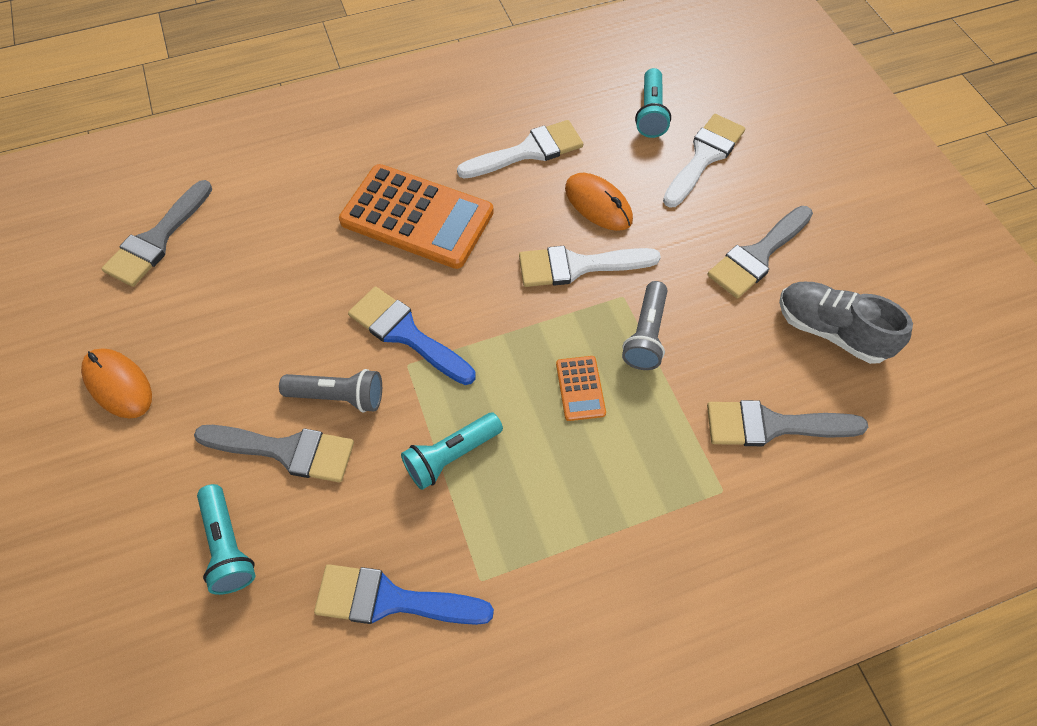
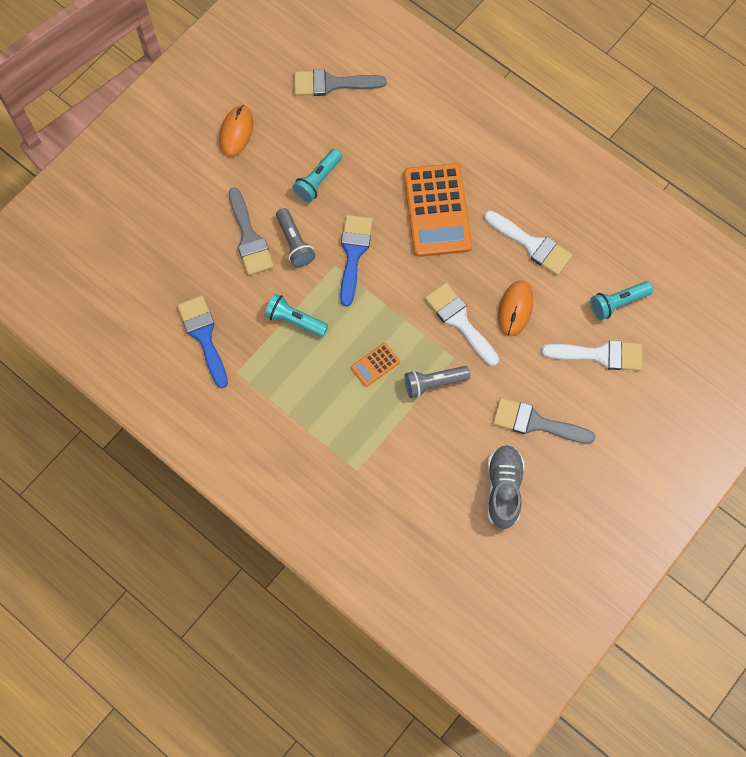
camera: 60 degrees right, 10 degrees up
turquoise flashlight [197,484,255,595] -> turquoise flashlight moved to [292,149,342,202]
grey brush [707,400,868,446] -> none

